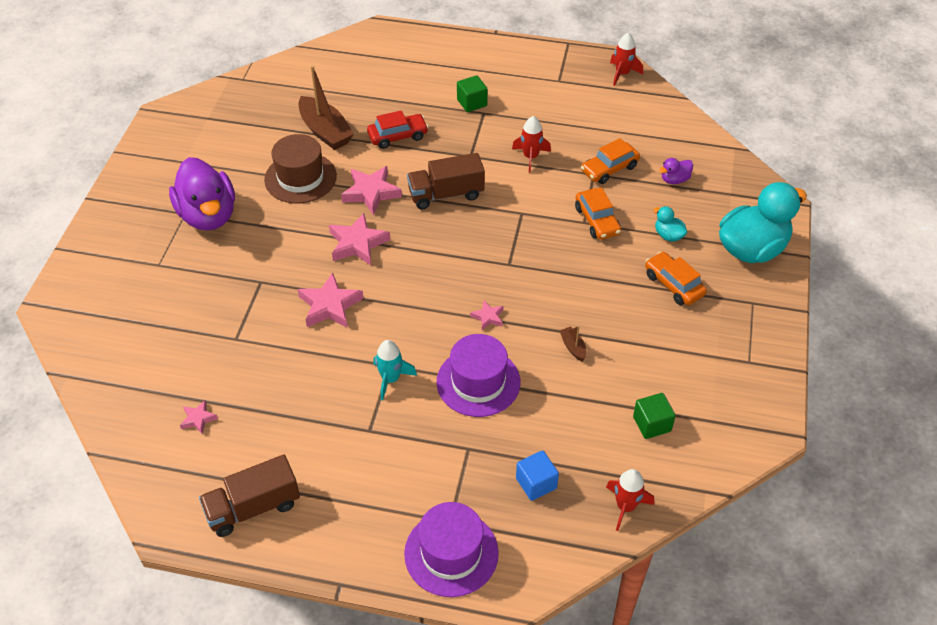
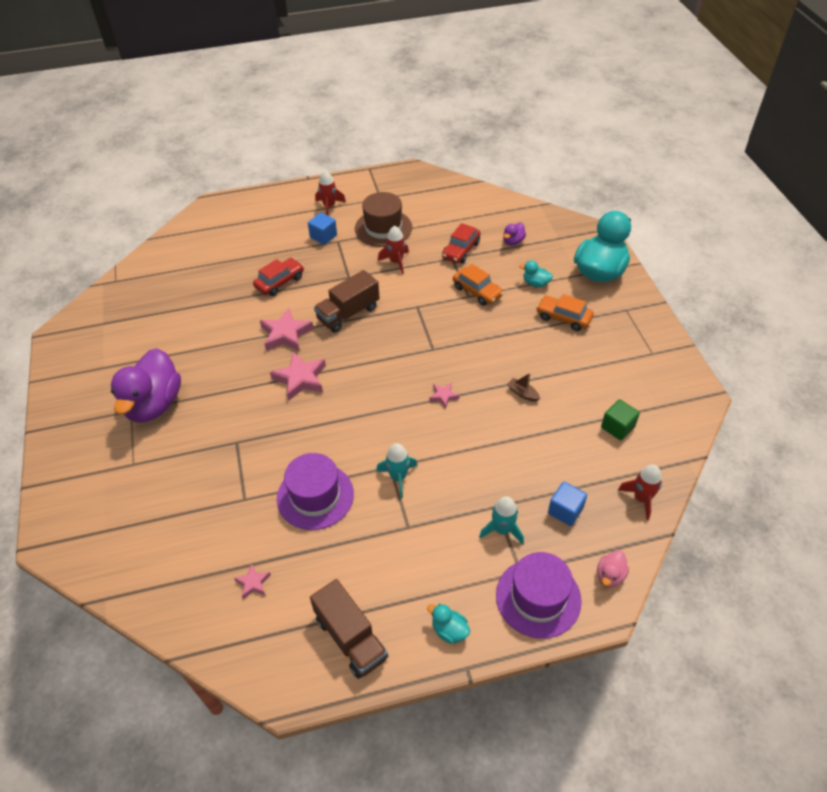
camera: 25 degrees left, 0 degrees up
purple duck [169,157,235,231] -> purple duck turned 60 degrees clockwise [111,348,181,423]
brown truck [199,454,300,537] -> brown truck turned 75 degrees counterclockwise [310,579,388,679]
brown hat [264,134,337,204] -> brown hat moved to [355,192,412,247]
brown boat [298,66,354,150] -> none
pink star [298,272,364,328] -> none
purple hat [437,334,520,417] -> purple hat moved to [277,453,354,530]
green cube [457,75,488,112] -> blue cube [308,213,337,245]
orange car [581,138,640,184] -> red car [442,223,480,263]
red rocket [610,33,643,86] -> red rocket moved to [315,171,346,216]
none -> turquoise duck [427,604,470,644]
none -> turquoise rocket [479,496,524,545]
none -> pink duck [597,550,629,588]

